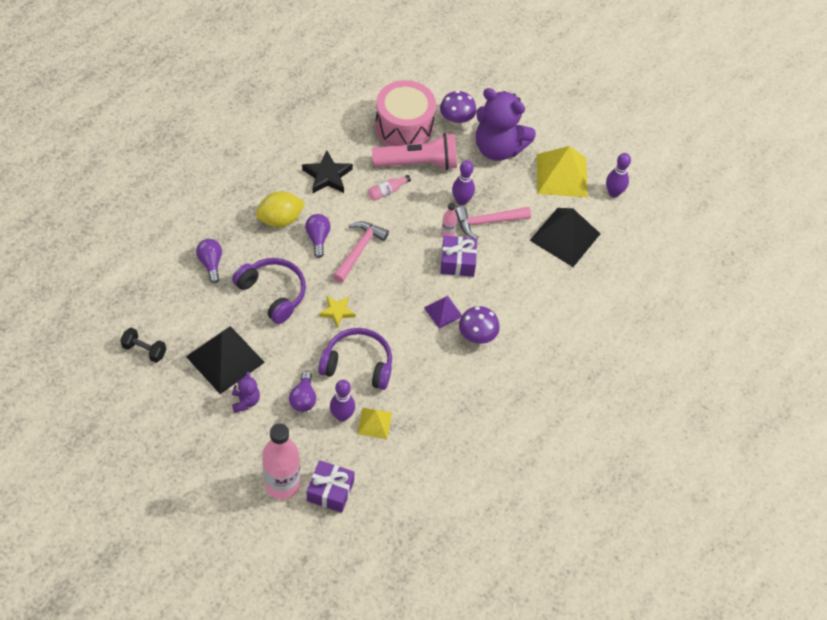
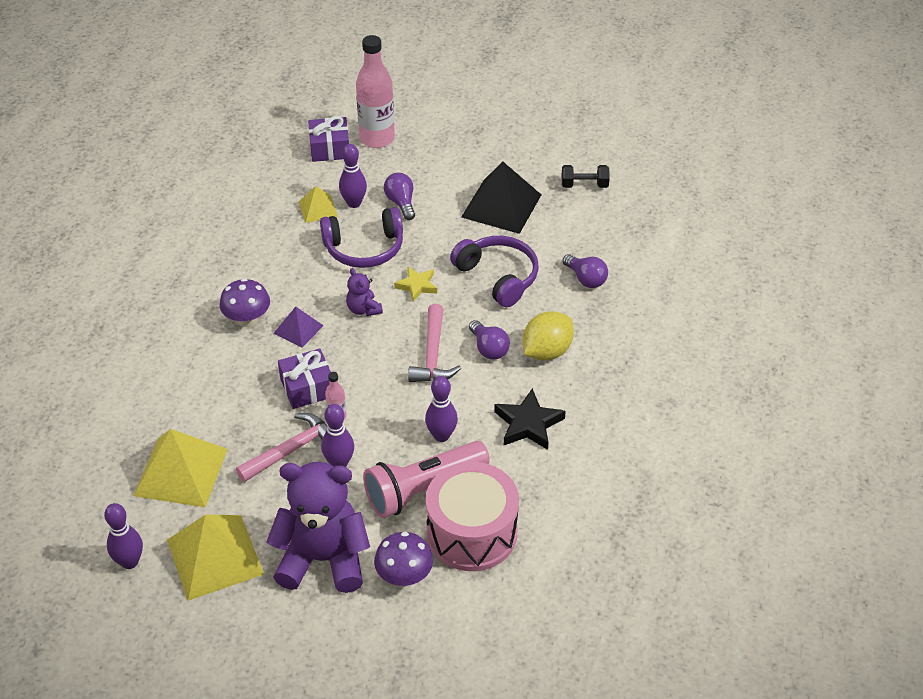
camera: 160 degrees right, 10 degrees down
purple headphones [232,258,306,324] -> purple headphones turned 150 degrees counterclockwise [450,236,539,307]
purple teddy bear [232,372,260,413] -> purple teddy bear moved to [346,268,383,316]
pink bottle [368,175,411,201] -> purple bowling pin [425,376,458,442]
black pyramid [530,208,600,267] -> yellow pyramid [134,429,228,507]

